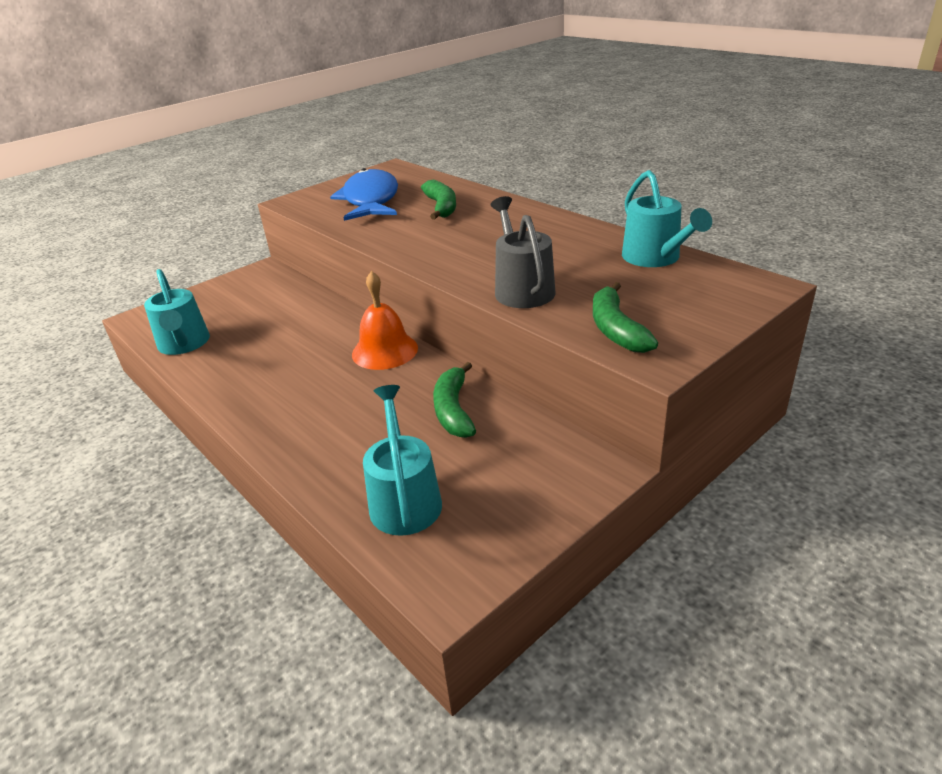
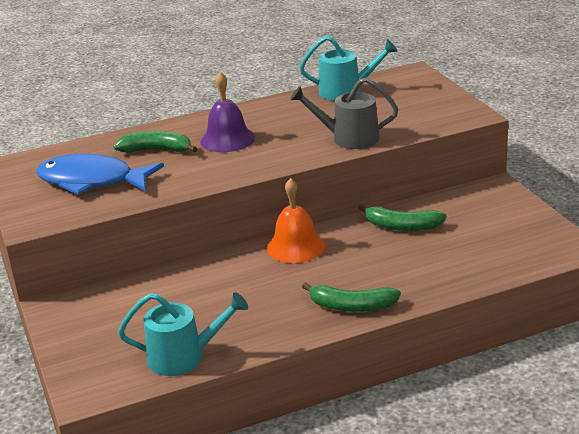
camera: 70 degrees left, 5 degrees down
turquoise watering can [363,385,442,536] -> none
green banana [593,282,658,353] -> green banana moved to [302,282,401,312]
none -> purple bell [200,72,255,152]

